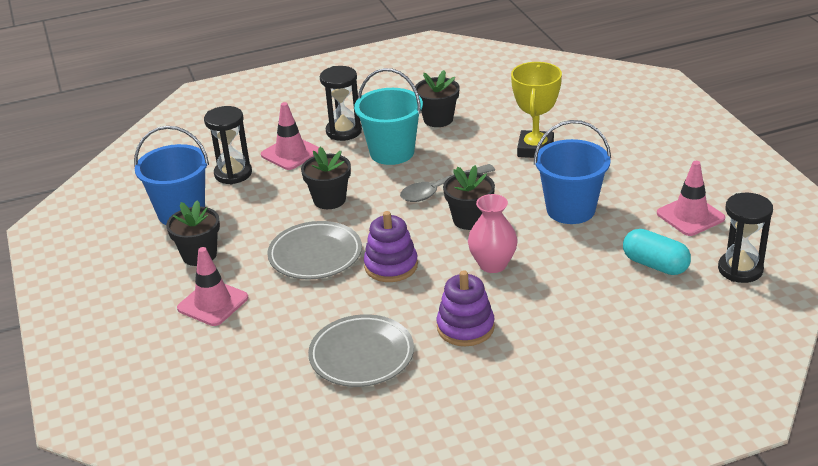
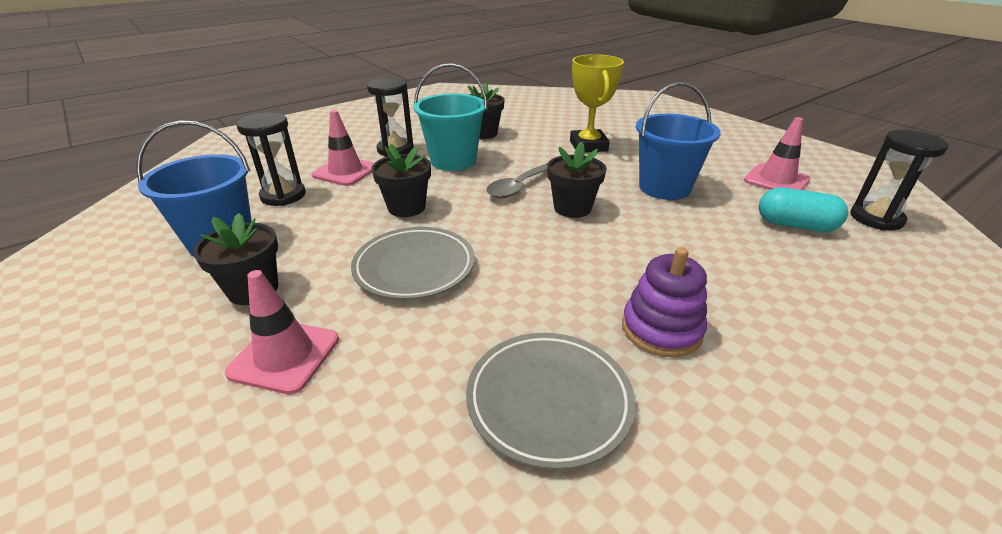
camera: 20 degrees left, 0 degrees up
purple stacking toy [364,211,418,282] -> none
pink vase [468,194,518,273] -> none

